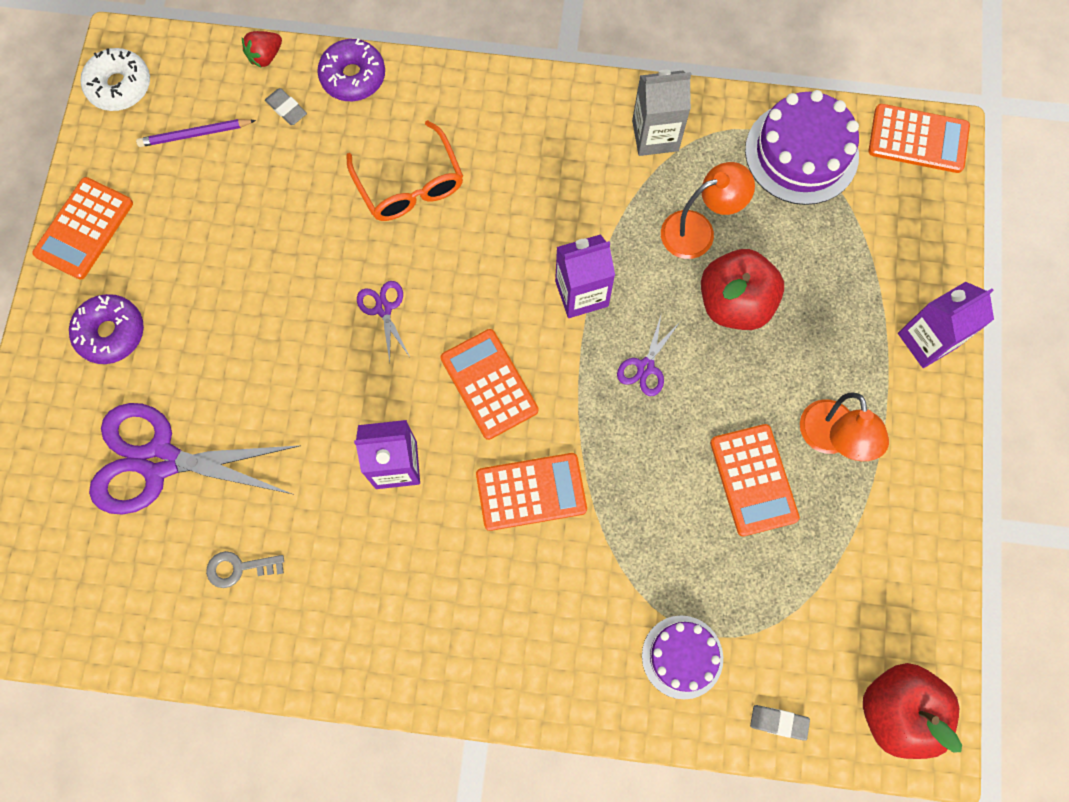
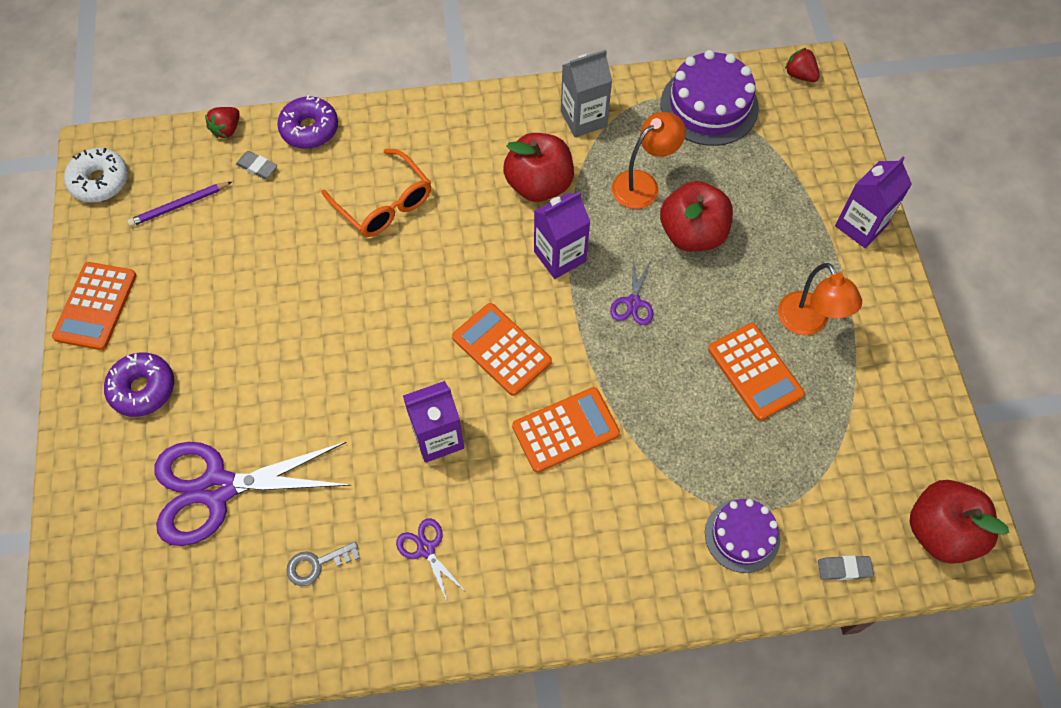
camera: 15 degrees left, 10 degrees down
purple scissors [357,281,410,362] -> purple scissors moved to [396,518,466,603]
orange calculator [868,104,970,173] -> red strawberry [785,48,820,82]
none -> red apple [503,133,574,202]

